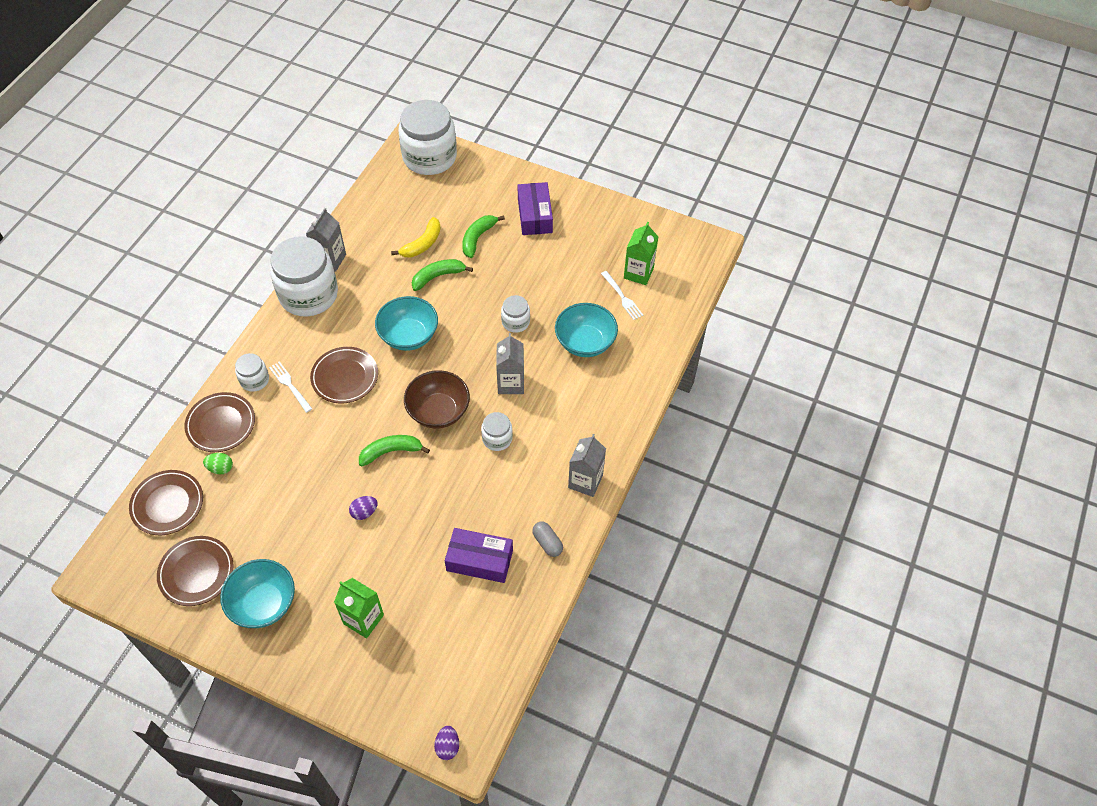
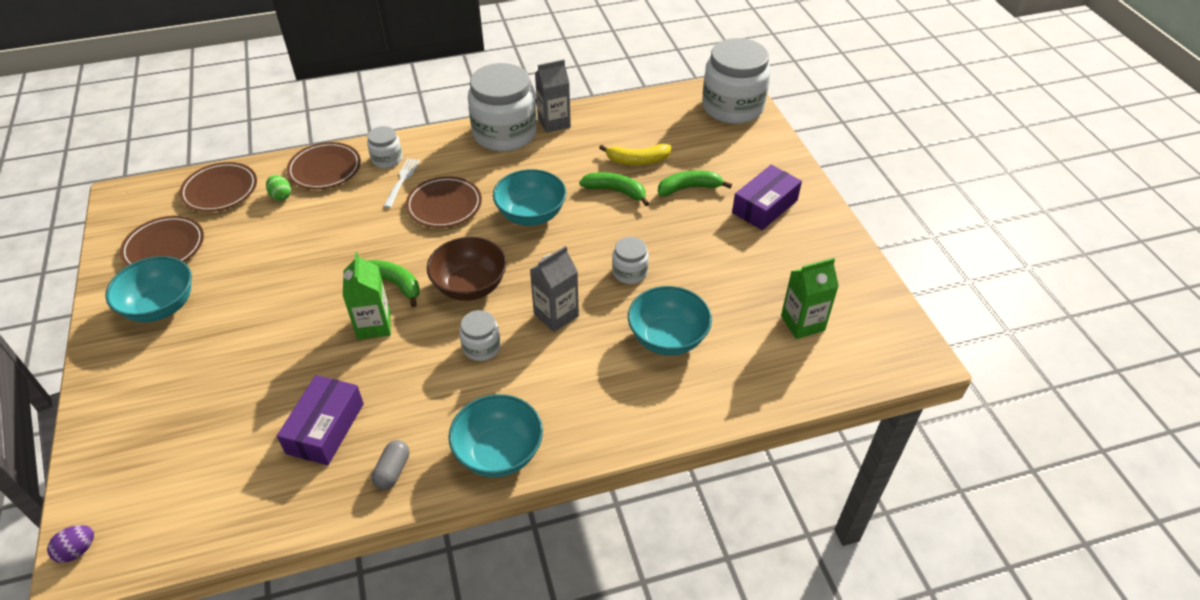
camera: 50 degrees right, 10 degrees down
green carton [334,578,384,638] -> green carton moved to [343,252,391,340]
purple egg [349,496,378,520] -> none
purple box [445,528,513,583] -> purple box turned 45 degrees clockwise [277,375,364,465]
grey carton [568,434,606,497] -> turquoise bowl [449,394,543,477]
white fork [601,271,644,320] -> none

